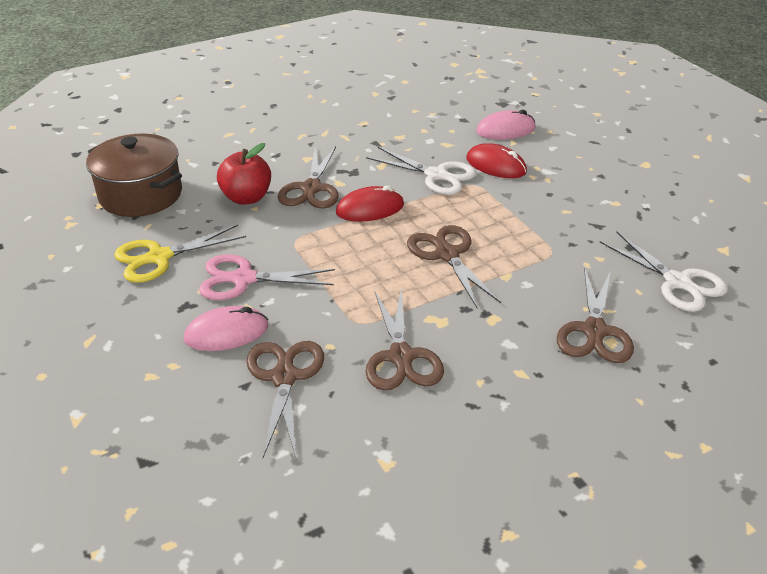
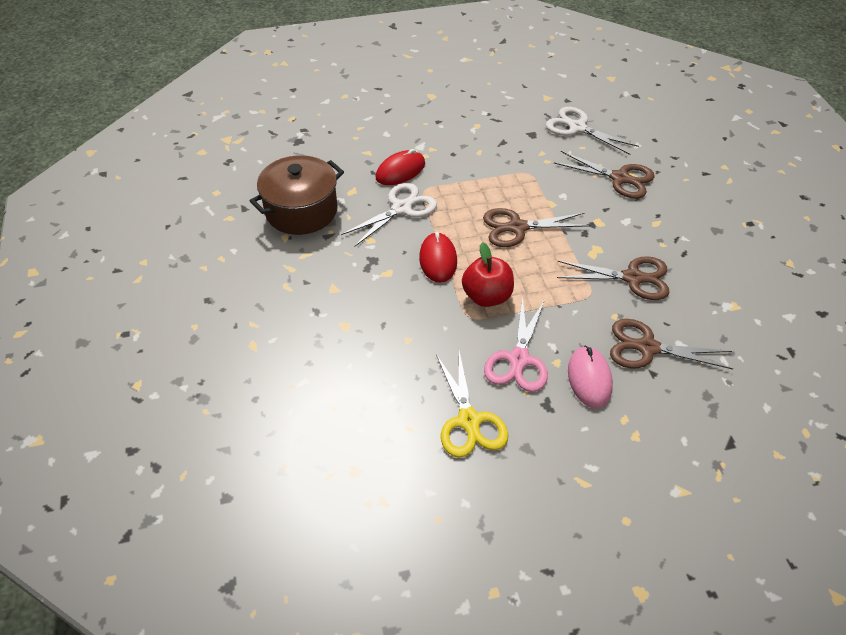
camera: 75 degrees left, 10 degrees up
brown pot [86,134,182,217] -> brown pot moved to [250,155,344,235]
red apple [217,143,271,205] -> red apple moved to [462,242,514,307]
brown scissors [278,146,339,209] -> none
pink mouse [476,110,536,140] -> none
white scissors [600,231,728,312] -> white scissors turned 120 degrees counterclockwise [546,107,639,155]

